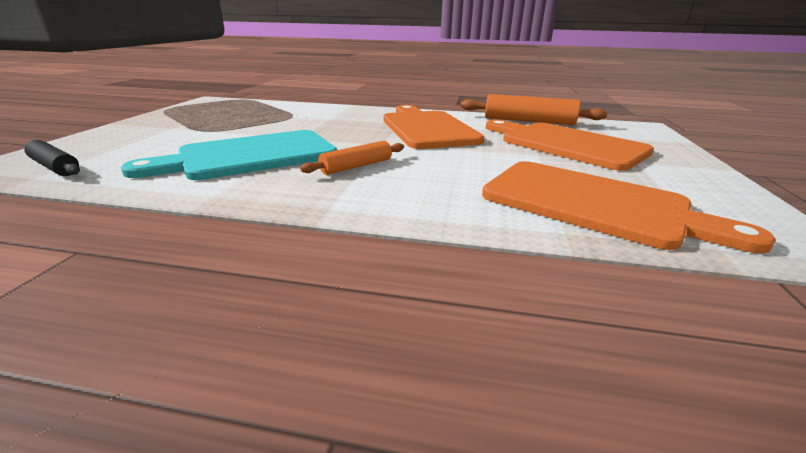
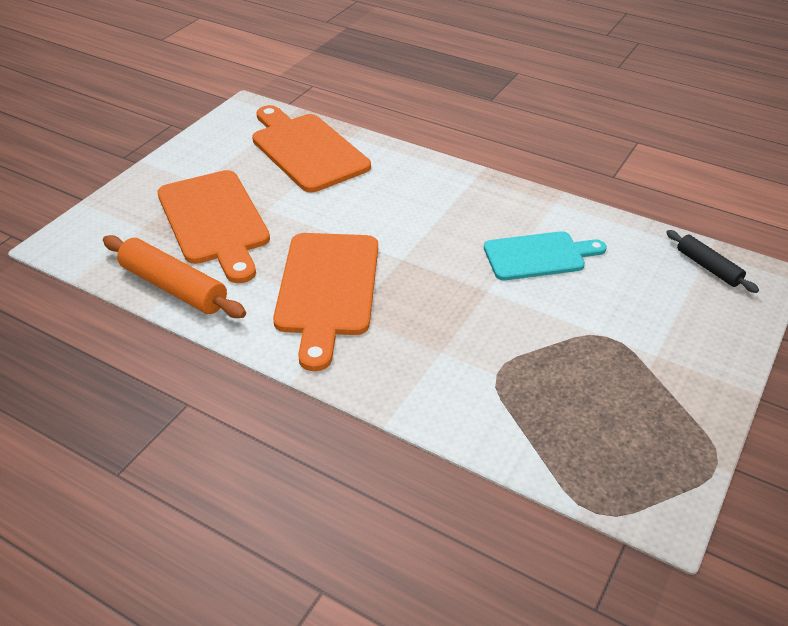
camera: 160 degrees left, 15 degrees up
turquoise cutting board [121,130,337,180] -> turquoise cutting board [484,231,607,280], size x0.66
orange rolling pin [300,141,404,175] -> none

